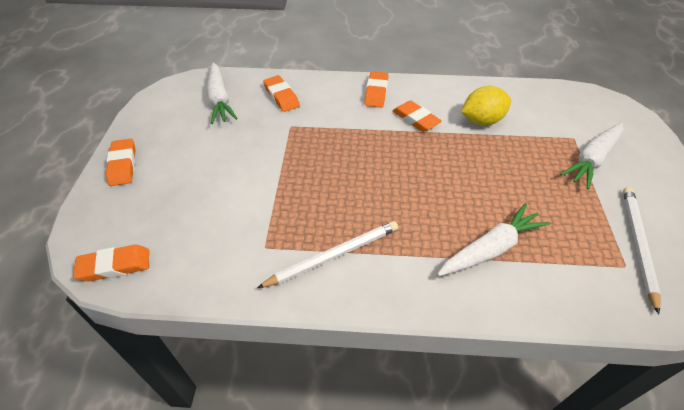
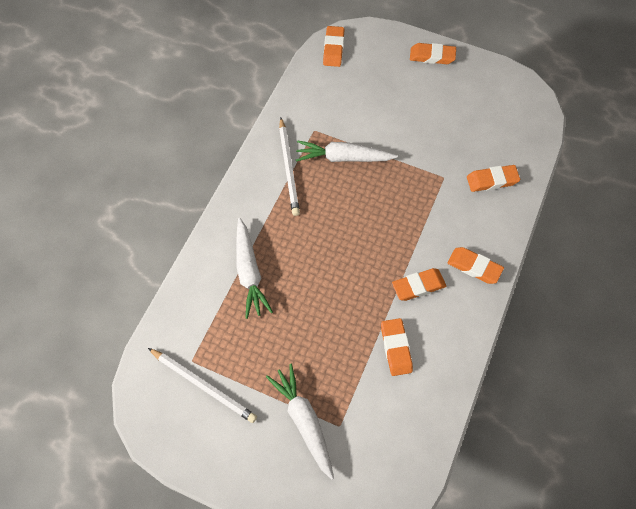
camera: 110 degrees right, 15 degrees up
white carrot [207,63,238,124] -> white carrot moved to [296,140,398,162]
yellow lemon [461,86,511,125] -> orange eraser [381,318,413,376]

